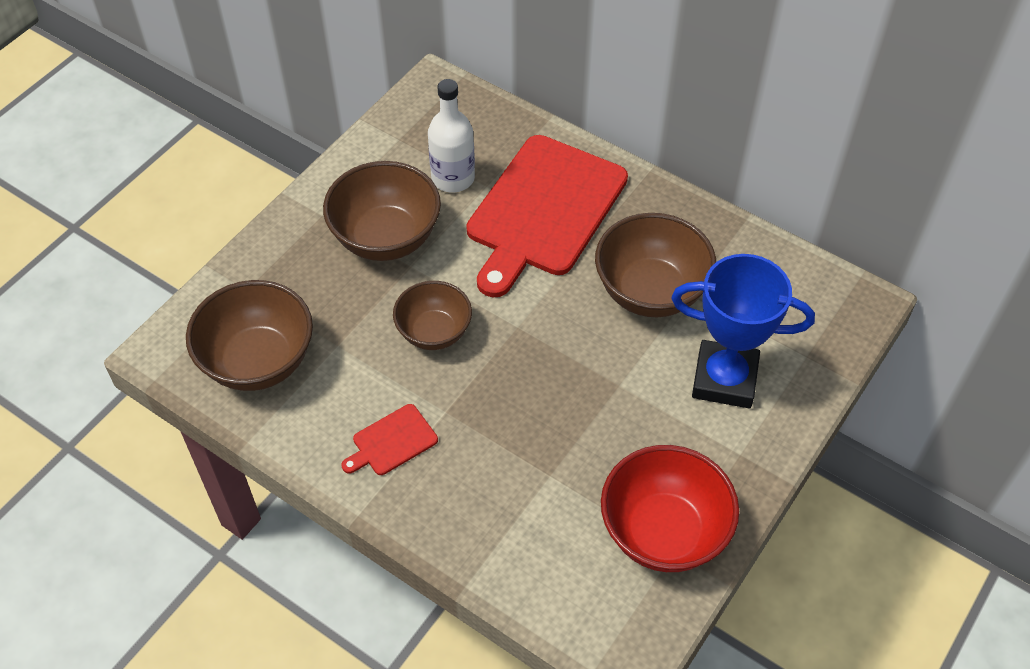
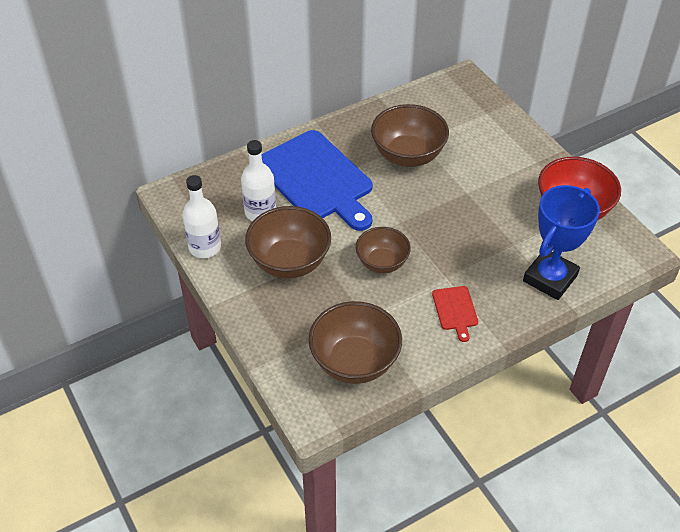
camera: 65 degrees left, 5 degrees down
red cutting board [466,135,628,297] -> blue cutting board [261,130,373,231]
blue trophy [671,254,815,408] -> blue trophy moved to [523,185,600,300]
none -> white bottle [182,175,221,258]

